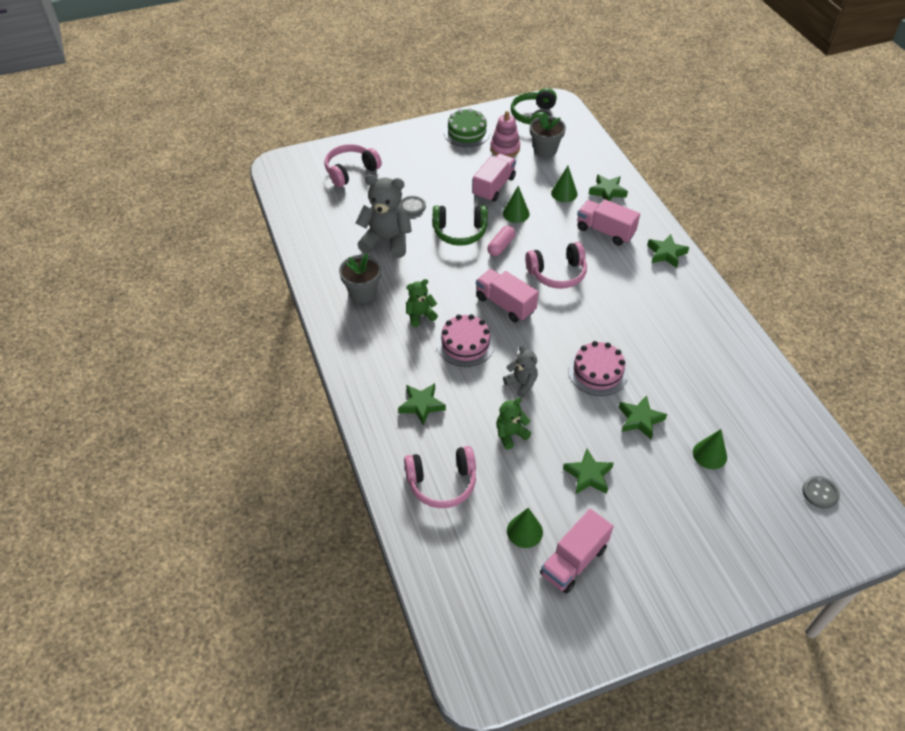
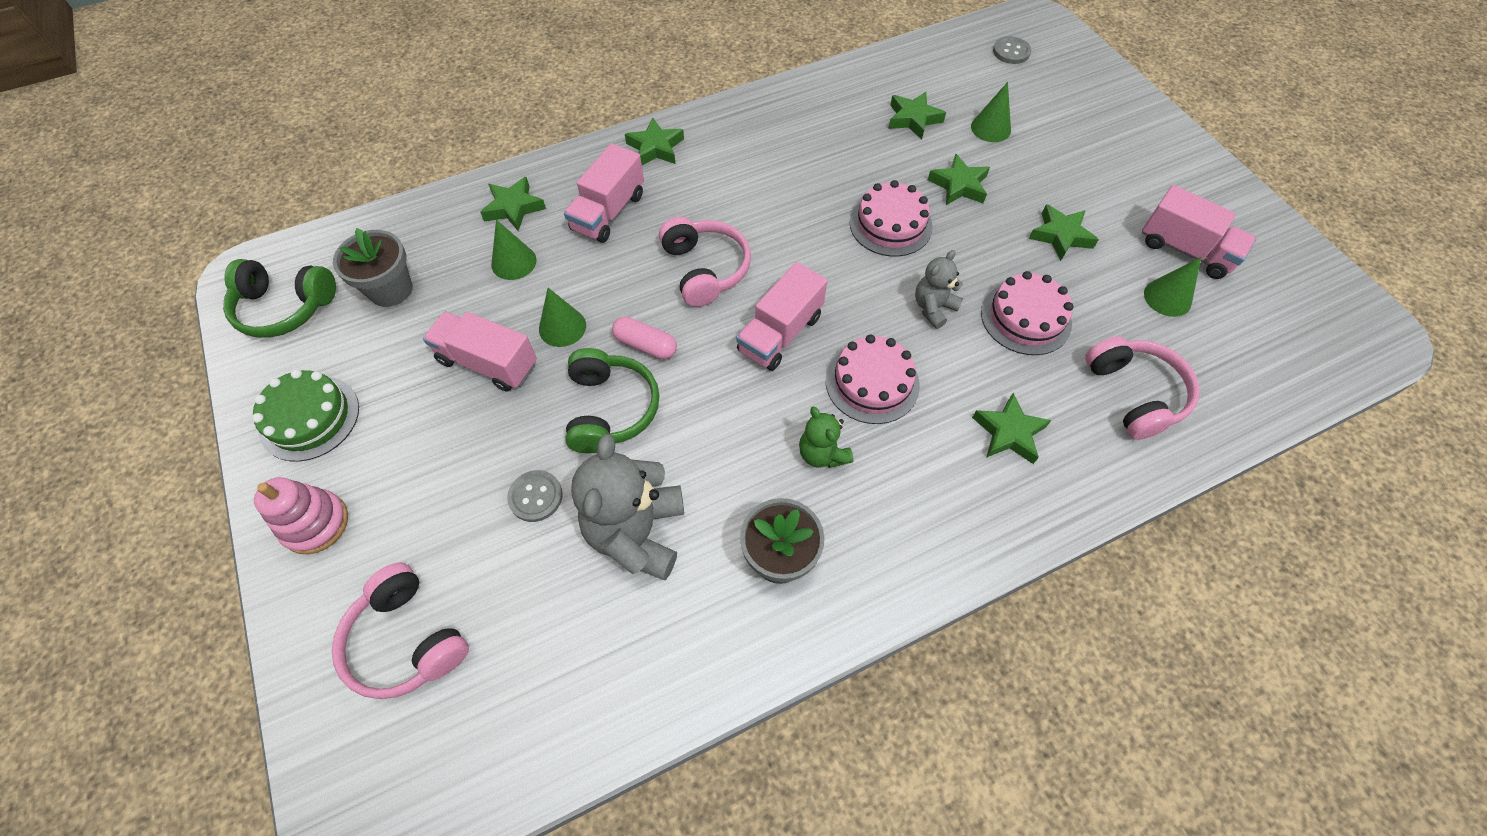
camera: 95 degrees left, 10 degrees up
pink stacking toy [490,111,520,157] -> pink stacking toy moved to [254,477,348,554]
green teddy bear [496,397,531,450] -> pink cake [981,271,1074,355]
none -> green star [888,92,946,140]

